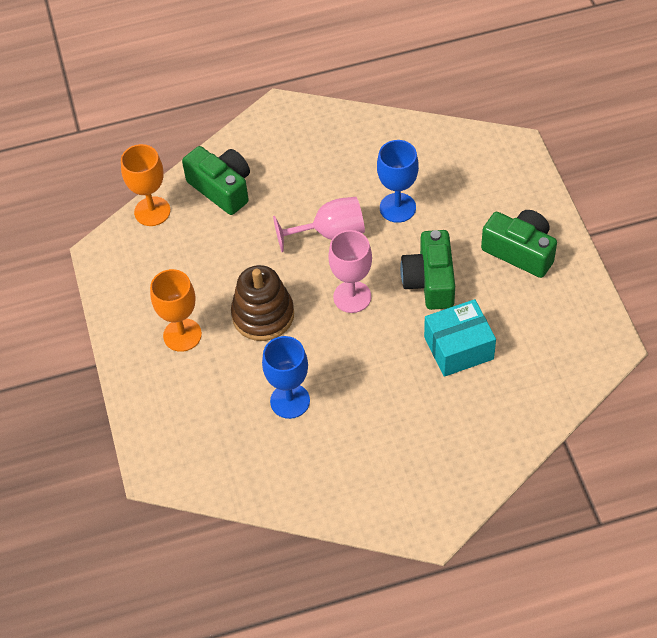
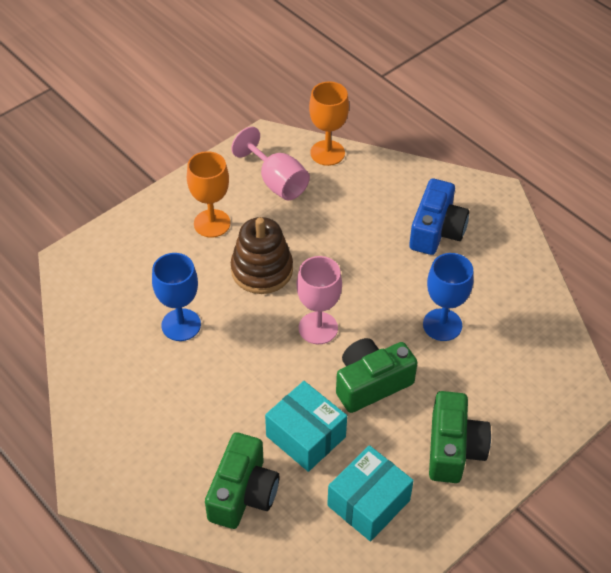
camera: 60 degrees right, 5 degrees down
green camera [182,146,250,215] -> green camera moved to [205,432,279,529]
pink goblet [273,197,365,252] -> pink goblet moved to [231,127,310,201]
none -> turquoise box [327,445,414,541]
none -> blue camera [409,179,469,255]

